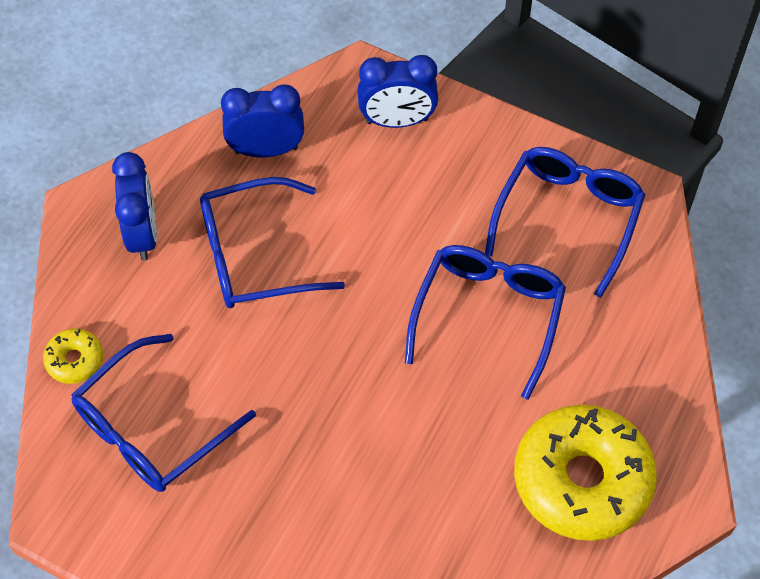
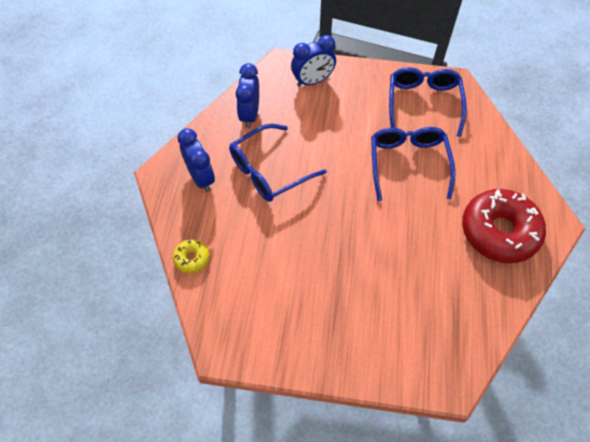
camera: 20 degrees left, 0 degrees up
blue glasses [71,334,256,492] -> none
blue clock [221,85,304,157] -> blue clock turned 60 degrees counterclockwise [236,63,259,128]
yellow donut [514,405,657,541] -> red donut [462,189,546,263]

